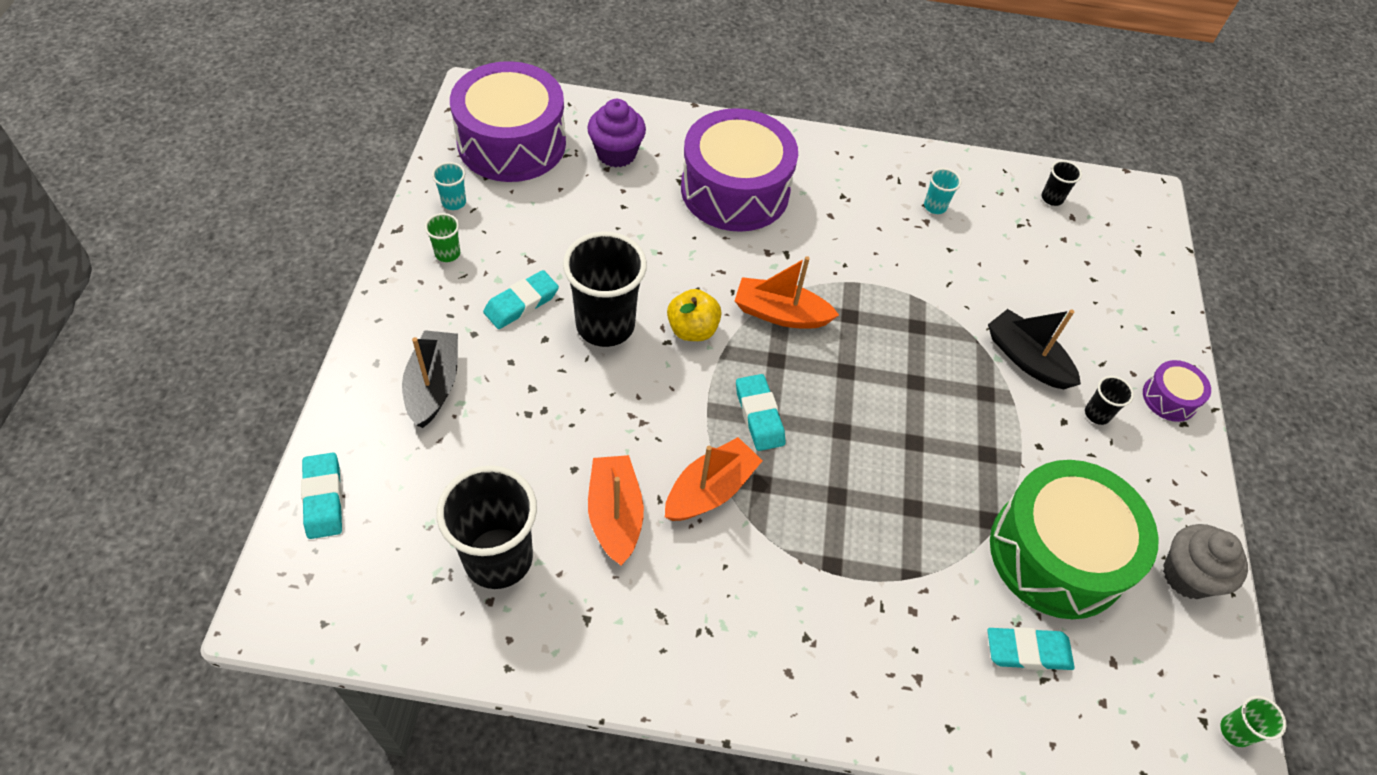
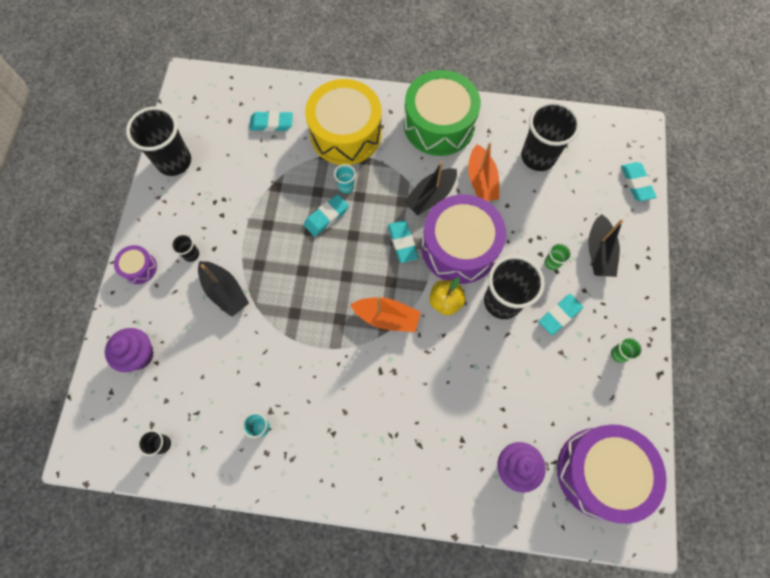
camera: 175 degrees left, 15 degrees up
turquoise cup [432,162,466,210] -> turquoise cup moved to [334,164,356,193]
orange boat [665,437,763,521] -> black boat [404,161,457,215]
purple drum [681,108,798,232] -> purple drum moved to [421,194,506,284]
green drum [990,460,1159,619] -> green drum moved to [404,70,481,156]
grey cupcake [1163,524,1248,599] -> black cup [126,106,191,176]
green cup [1221,696,1286,747] -> green cup moved to [545,242,572,270]
none -> purple cupcake [105,328,154,372]
none -> turquoise eraser [304,194,349,237]
none -> yellow drum [305,79,382,165]

